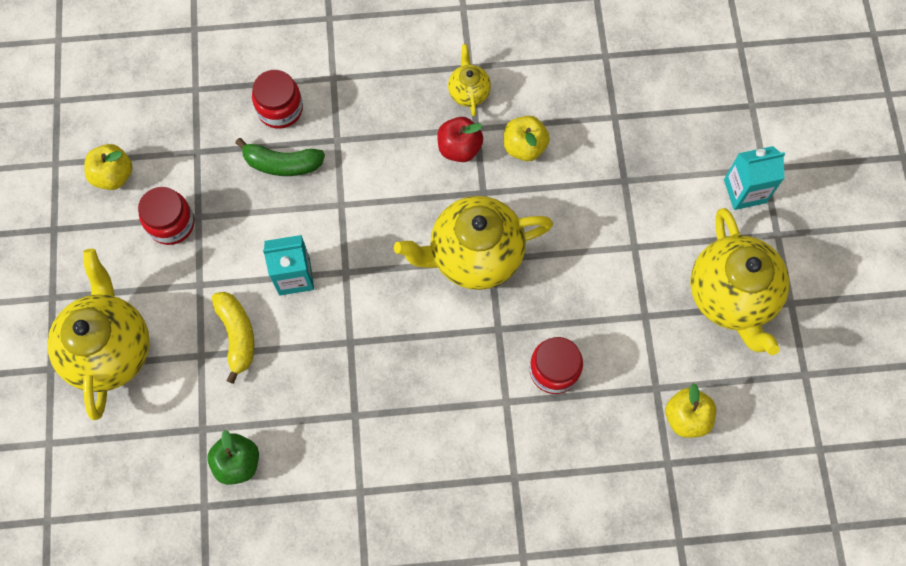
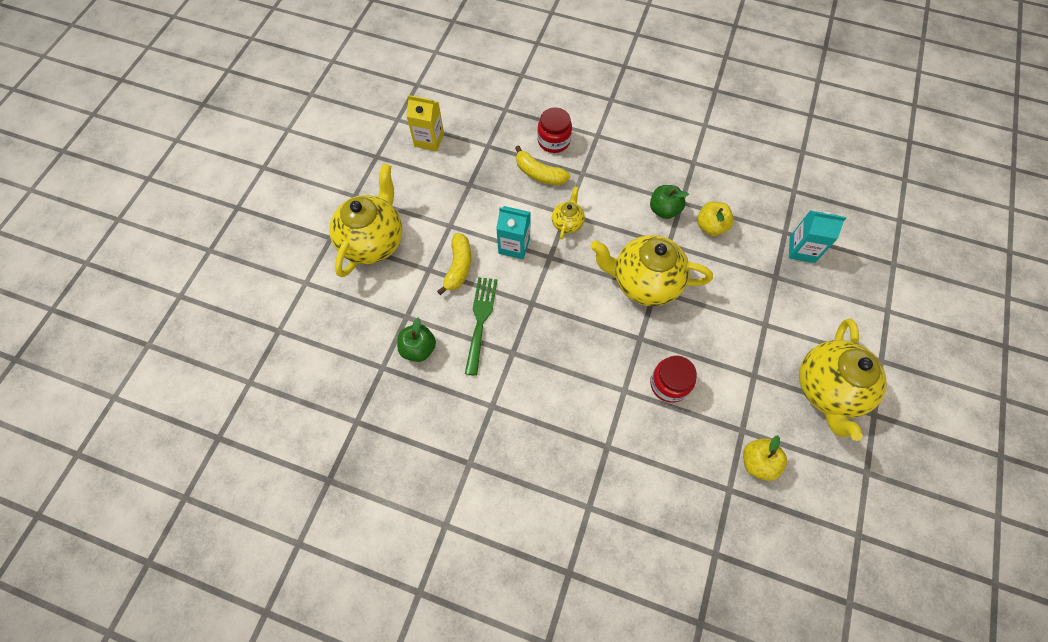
camera: 25 degrees right, 5 degrees down
yellow apple [84,144,132,190] -> yellow carton [406,95,444,151]
red jar [138,187,194,245] -> none
green banana [235,138,325,176] -> yellow banana [515,145,570,185]
red apple [437,117,483,162] -> green apple [650,185,689,219]
yellow teapot [448,44,491,117] -> yellow teapot moved to [552,187,585,240]
turquoise carton [724,146,785,210] -> turquoise carton moved to [789,210,846,263]
none -> green fork [465,277,497,376]

